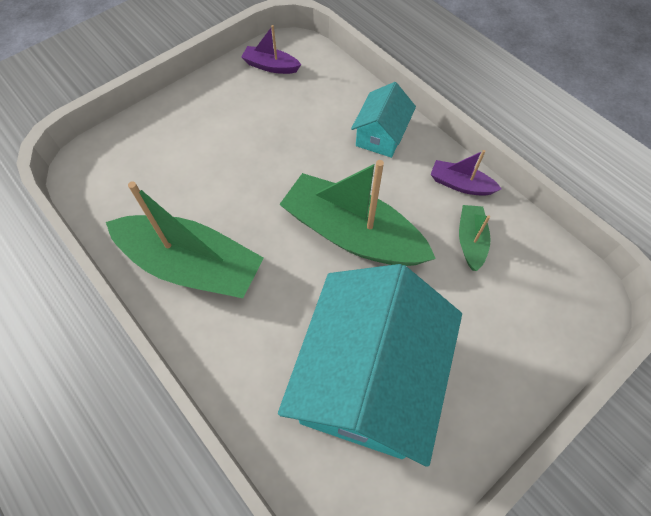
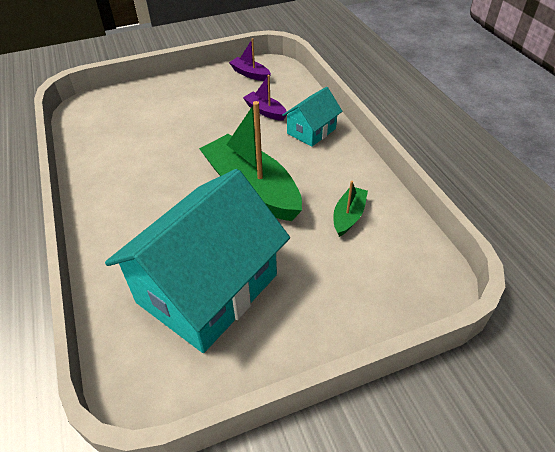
camera: 20 degrees right, 15 degrees down
green boat [106,181,264,298] -> none
purple boat [430,150,502,196] -> purple boat moved to [243,75,287,121]

